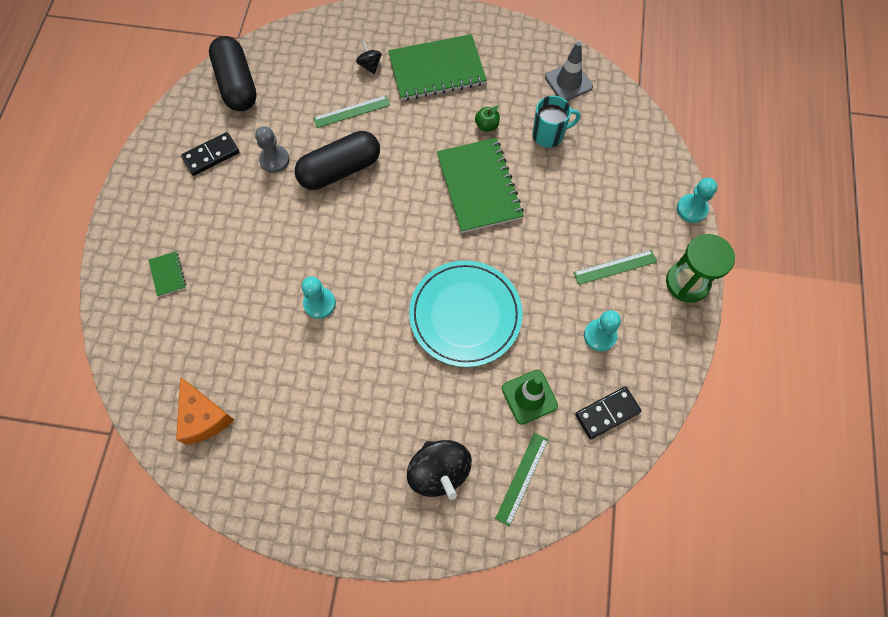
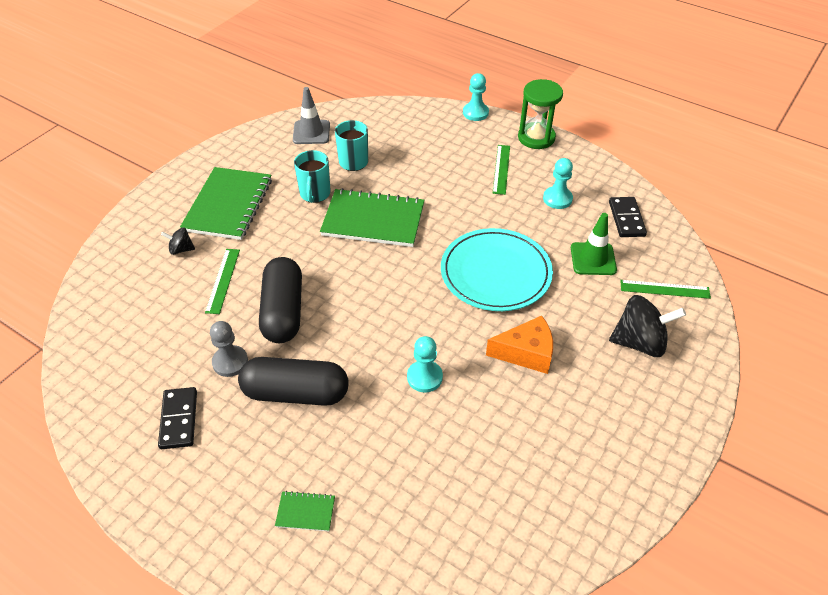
camera: 65 degrees left, 20 degrees down
orange cheese [176,377,234,444] -> orange cheese moved to [486,316,553,374]
black capsule [209,36,257,111] -> black capsule moved to [238,357,348,406]
green apple [475,105,500,132] -> turquoise mug [294,150,331,203]
green ruler [495,433,548,526] -> green ruler turned 45 degrees counterclockwise [620,280,711,299]

